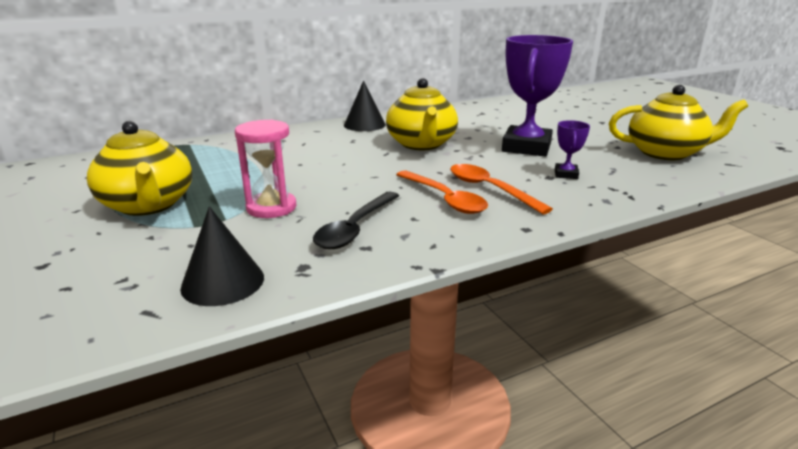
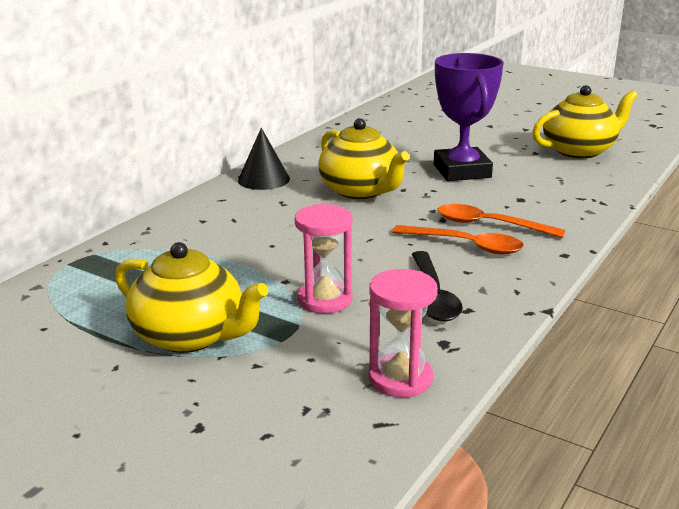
camera: 30 degrees left, 0 degrees up
black cone [180,206,264,306] -> pink hourglass [369,269,438,397]
purple trophy [555,120,590,179] -> none

